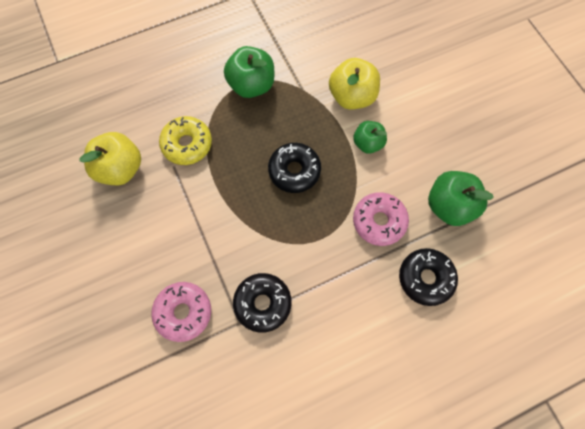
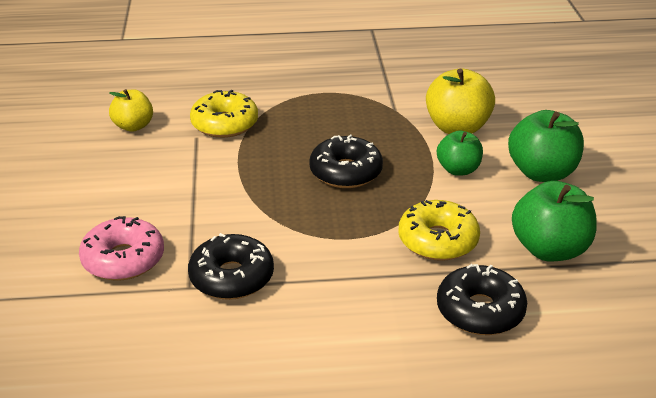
camera: 20 degrees right, 35 degrees down
yellow apple [79,132,141,185] -> yellow apple [109,89,153,132], size x0.63
green apple [224,46,274,98] -> green apple moved to [508,110,584,182]
pink donut [353,192,409,246] -> yellow donut [398,200,480,261]

